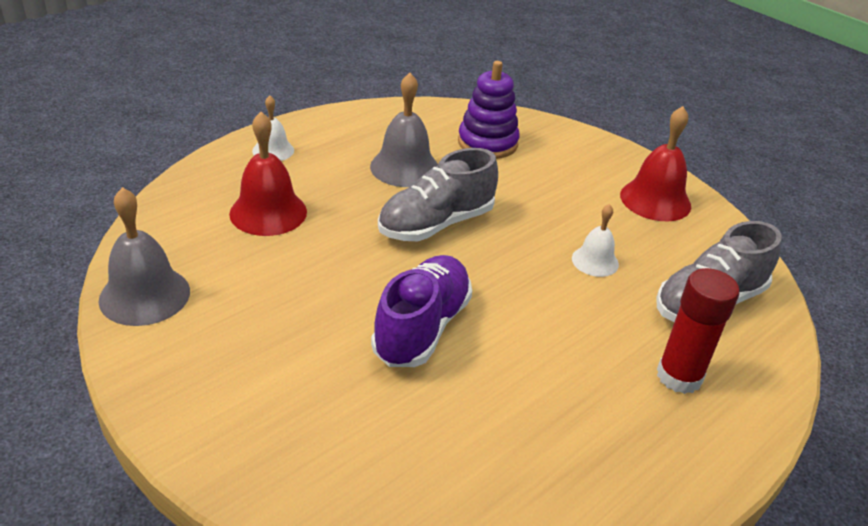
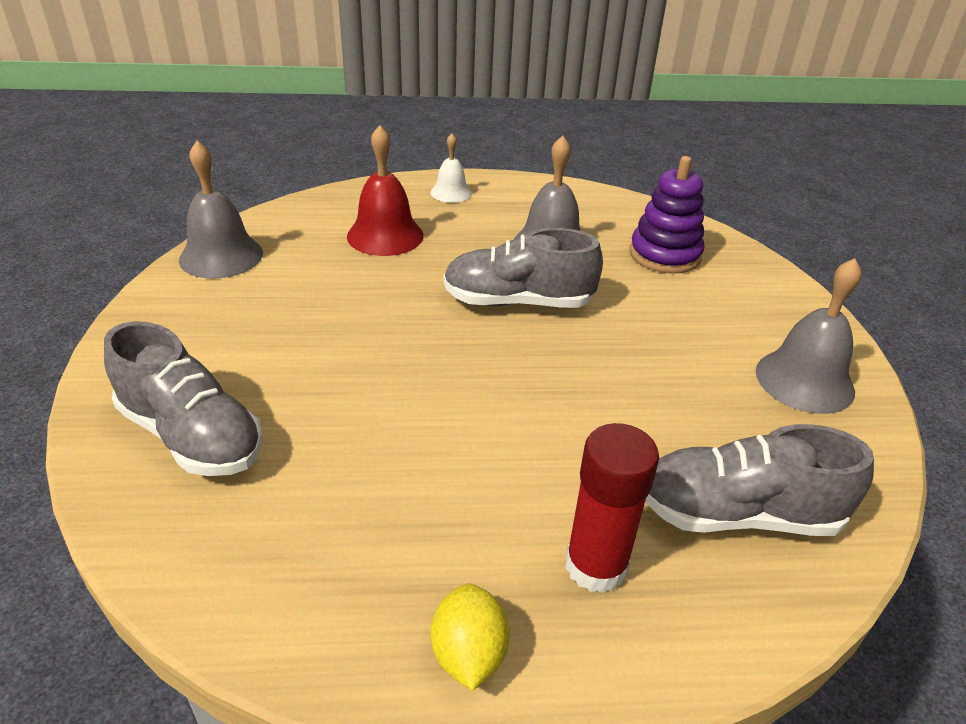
camera: 40 degrees right, 0 degrees up
purple shoe [371,255,472,367] -> none
white bell [572,204,619,277] -> none
red bell [620,106,691,221] -> grey bell [756,258,862,414]
none -> grey shoe [104,321,263,476]
none -> yellow lemon [431,583,510,691]

